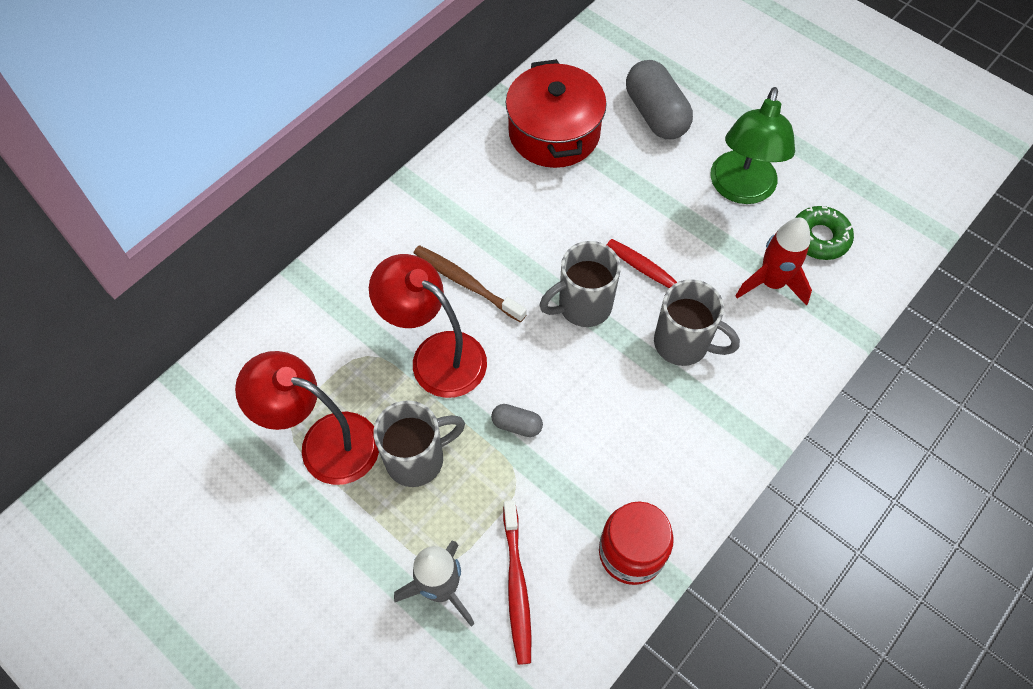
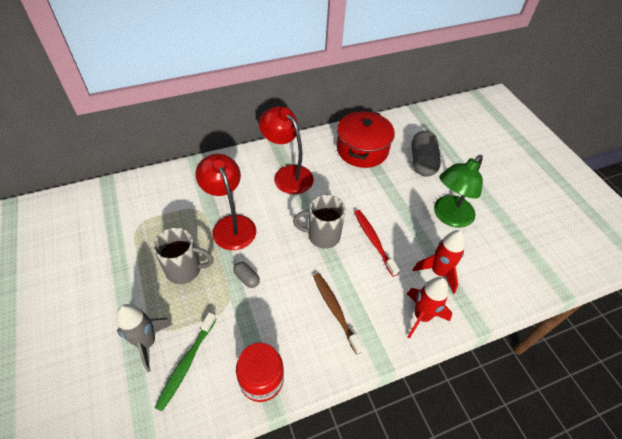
camera: 25 degrees right, 10 degrees down
red lamp [235,351,379,485] -> red lamp moved to [259,106,314,194]
brown toothbrush [414,245,527,323] -> brown toothbrush moved to [313,273,364,355]
red toothbrush [503,500,531,665] -> green toothbrush [155,312,216,411]
grey mug [654,279,740,366] -> none
green donut [795,206,854,260] -> none
none -> red rocket [407,277,452,339]

